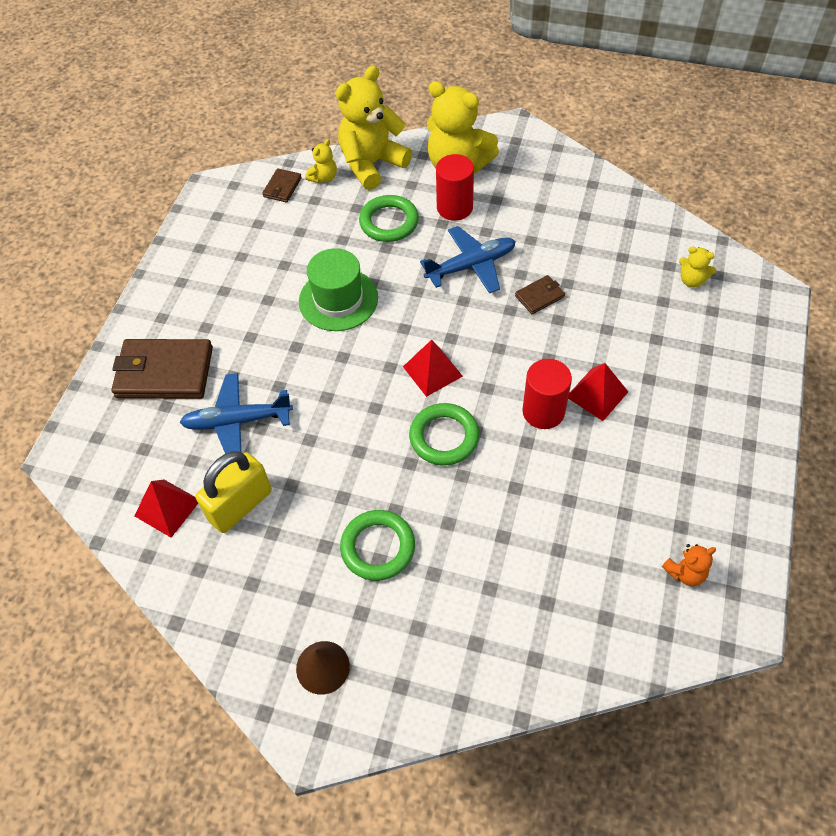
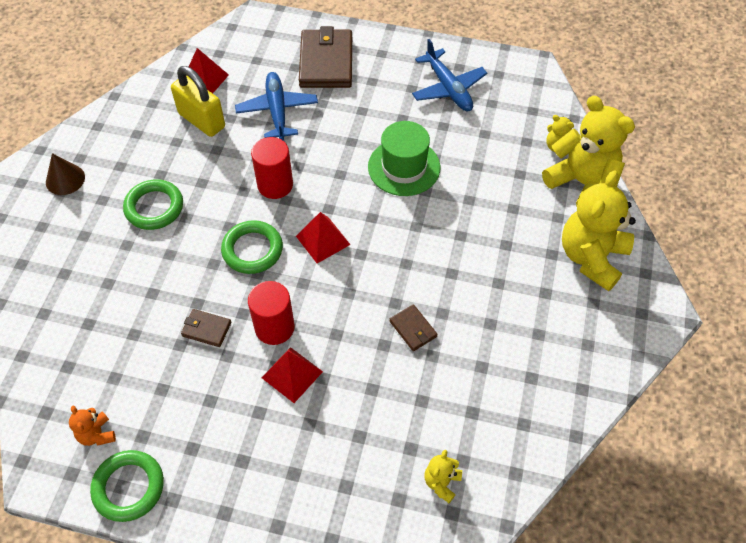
camera: 85 degrees right, 0 degrees up
brown wallet [262,168,302,203] -> brown wallet moved to [181,309,231,347]
green ring [359,195,419,242] -> green ring moved to [90,450,164,522]
blue plane [420,226,516,293] -> blue plane moved to [412,39,487,111]
red cylinder [436,154,474,221] -> red cylinder moved to [251,137,293,199]

